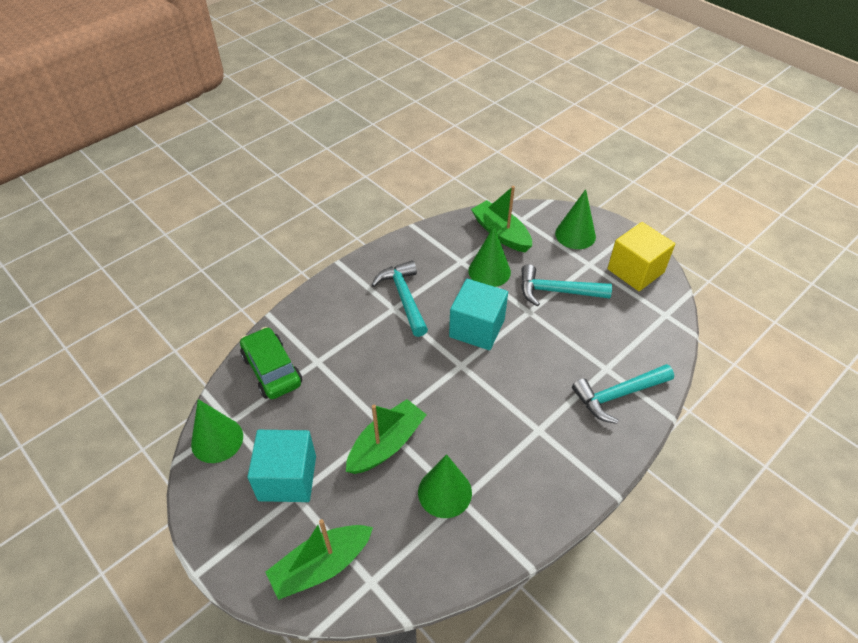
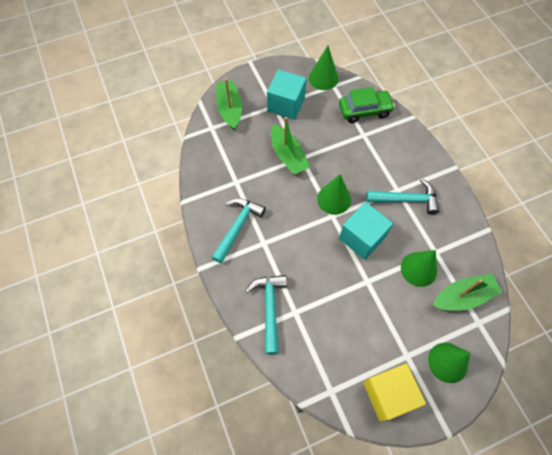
camera: 110 degrees right, 15 degrees up
green cone [418,454,472,518] -> green cone moved to [317,174,351,215]
turquoise hammer [521,264,612,306] -> turquoise hammer moved to [211,198,266,263]

